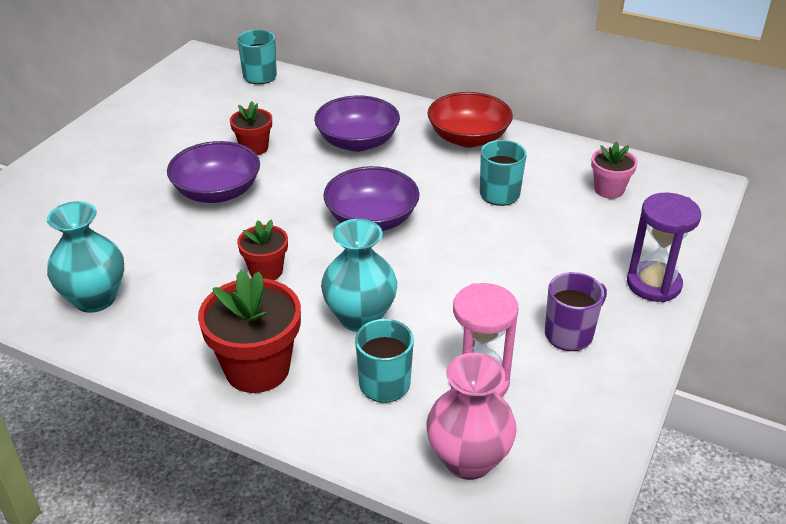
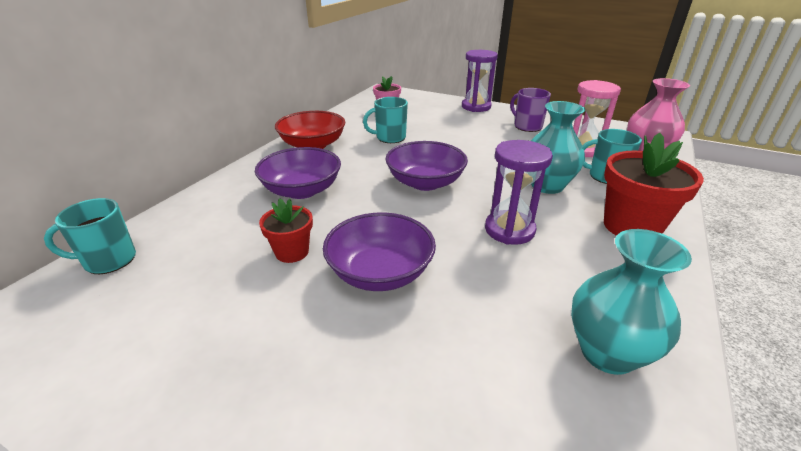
camera: 90 degrees left, 5 degrees down
red flower pot [237,220,288,280] -> purple hourglass [485,140,553,245]

